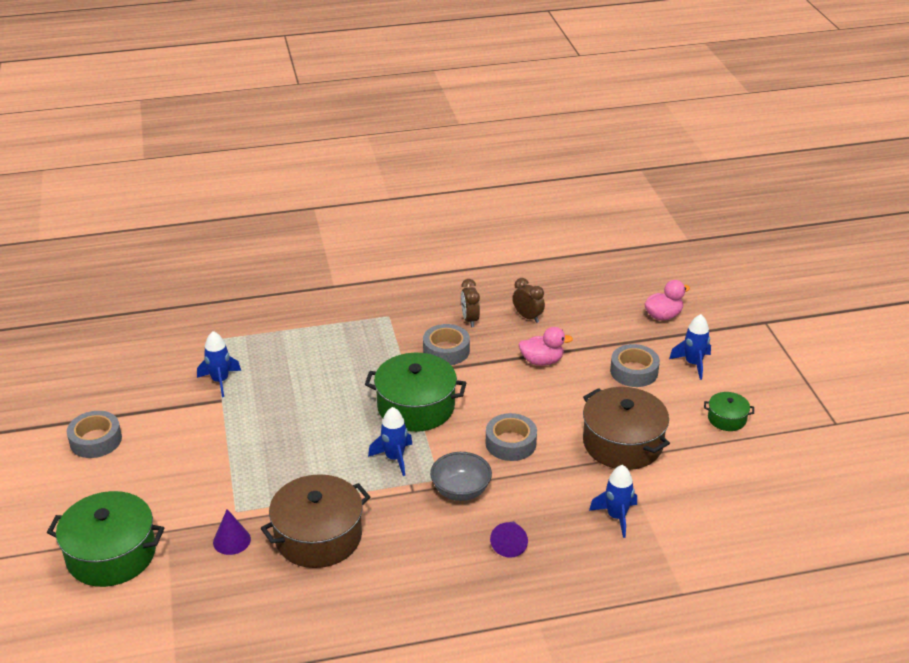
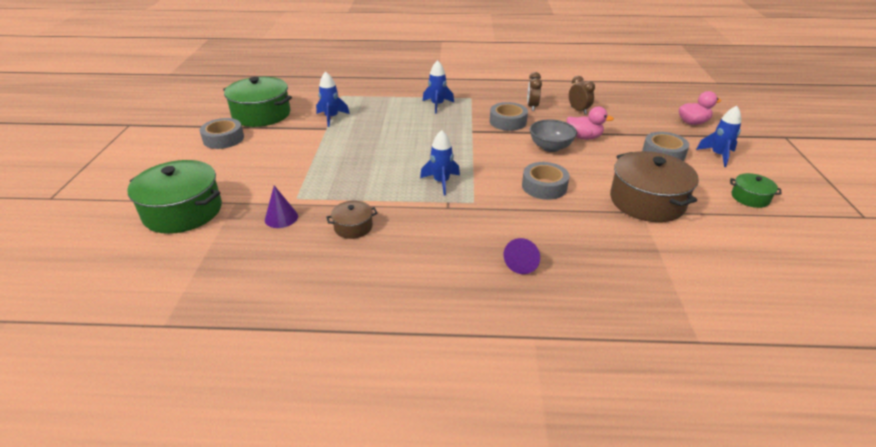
camera: 15 degrees right, 0 degrees up
brown pot [261,474,370,568] -> brown pot [326,201,377,239], size x0.49
green pot [365,353,466,432] -> green pot moved to [223,77,292,127]
grey bowl [430,452,492,501] -> grey bowl moved to [530,119,577,152]
blue rocket [589,465,637,538] -> blue rocket moved to [423,60,454,114]

